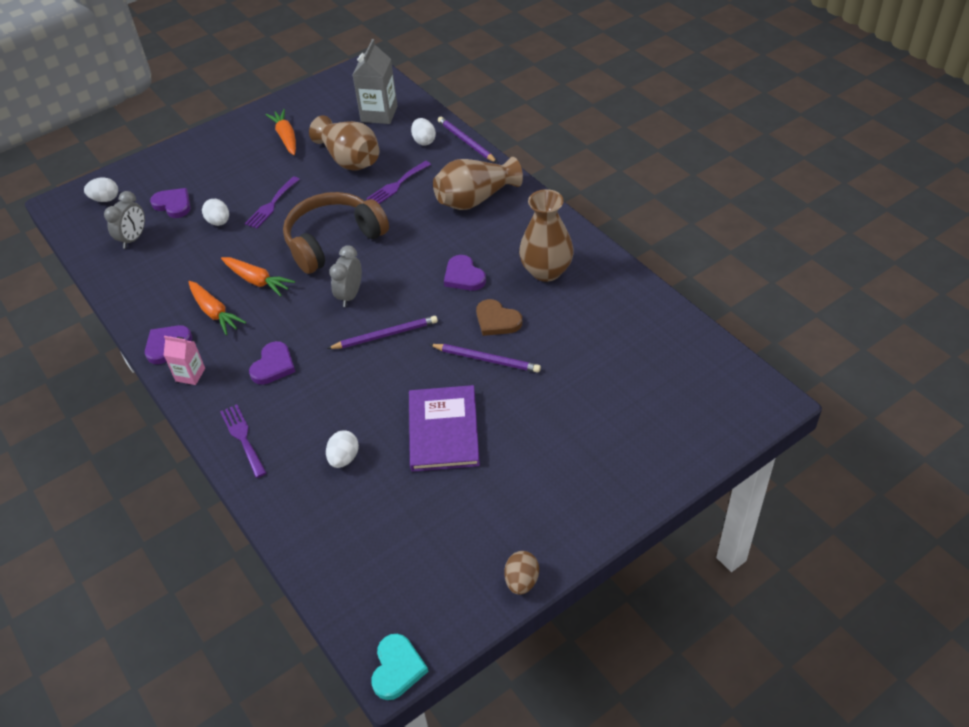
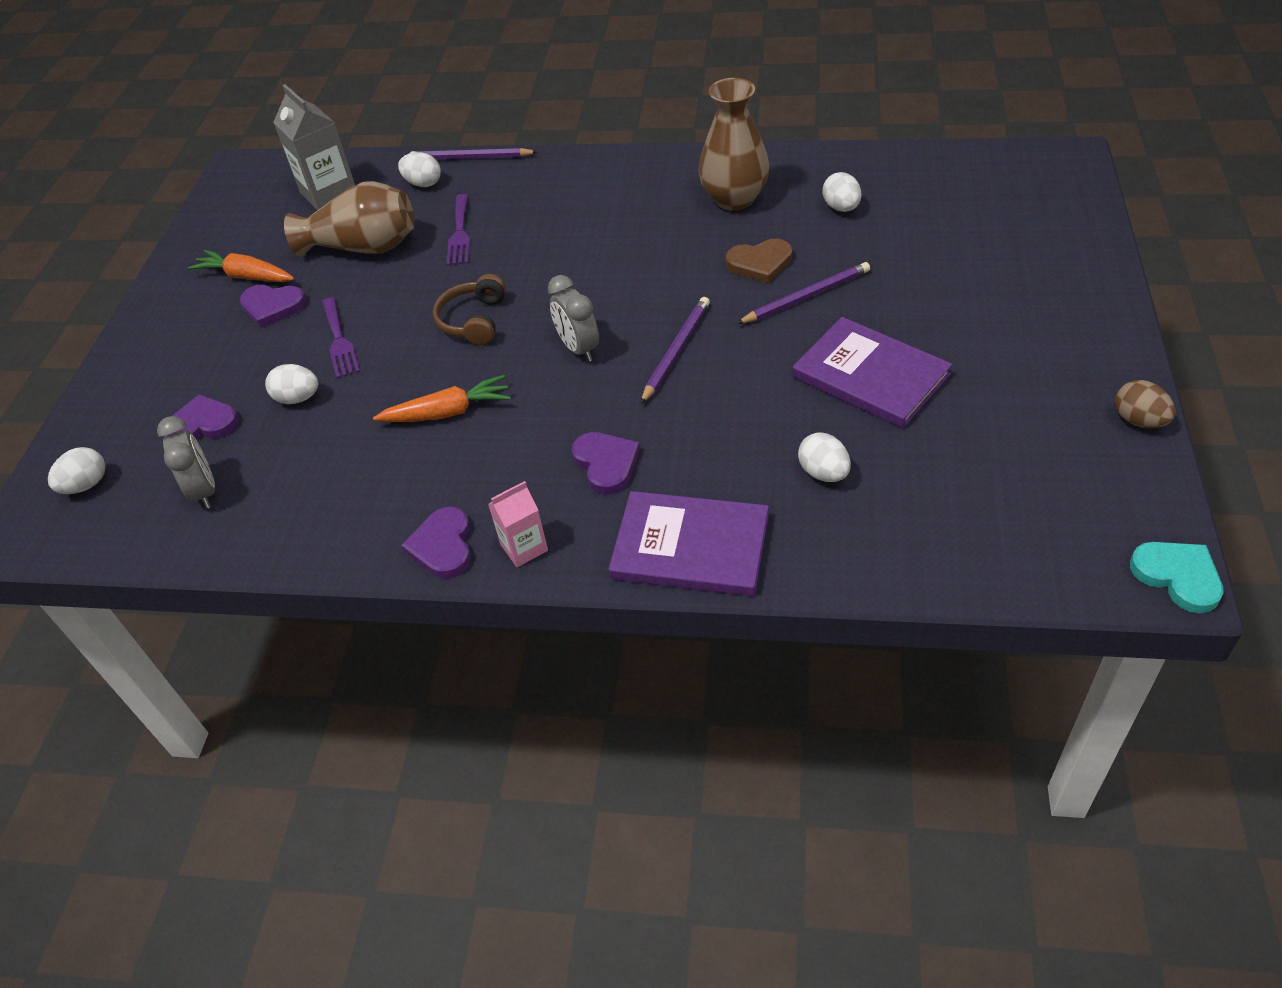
camera: 45 degrees left, 0 degrees up
orange carrot [189,281,246,335] -> none
purple fork [220,404,266,478] -> purple book [609,491,769,596]
brown headphones [283,192,389,274] -> brown headphones [433,274,506,345], size x0.55
brown vase [433,157,523,210] -> none
purple heart [444,255,486,291] -> purple heart moved to [240,285,306,328]
none -> white egg [823,172,861,212]

